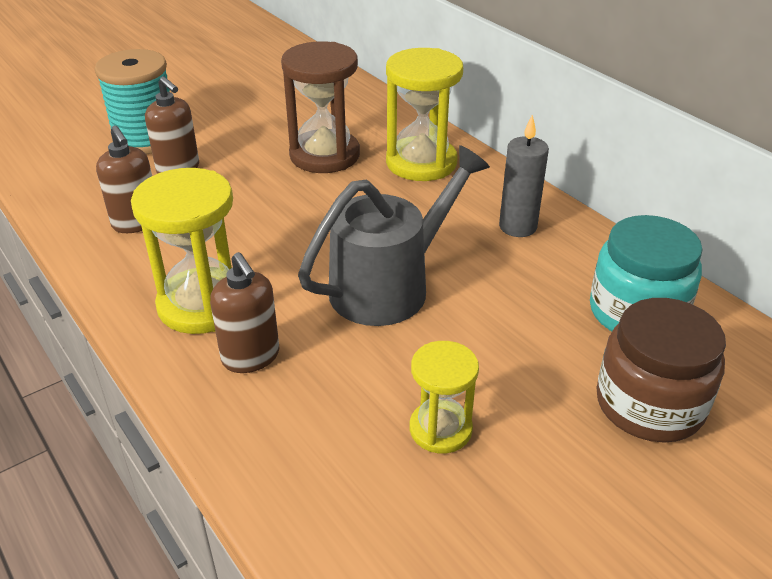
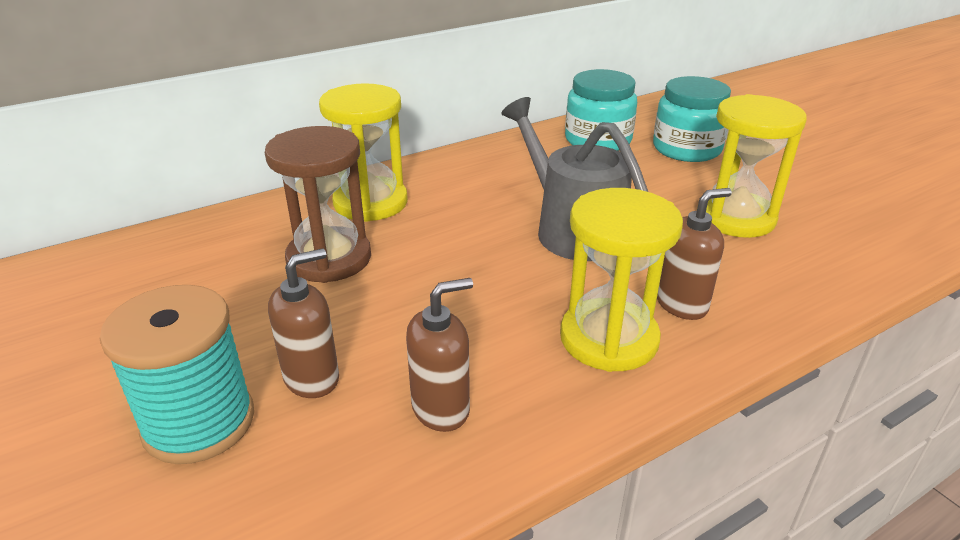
camera: 85 degrees left, 5 degrees down
yellow hourglass [410,341,479,454] -> yellow hourglass [697,94,807,238], size x1.67
grey candle [499,115,549,237] -> none
brown jar [596,298,726,443] -> turquoise jar [653,76,731,162]

